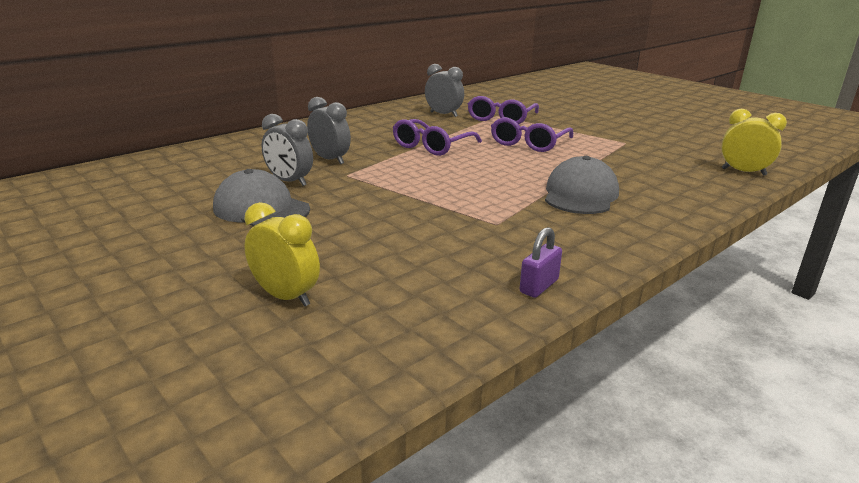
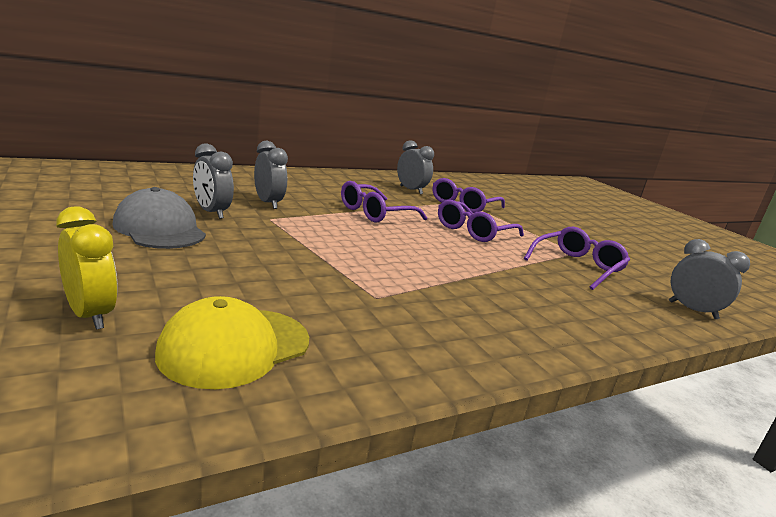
camera: 10 degrees right, 5 degrees down
purple padlock [520,227,562,298] -> none
grey cap [545,156,619,214] -> none
yellow clock [721,109,787,176] -> grey clock [669,239,750,319]
none -> yellow cap [155,296,309,389]
none -> purple glasses [524,227,630,290]

